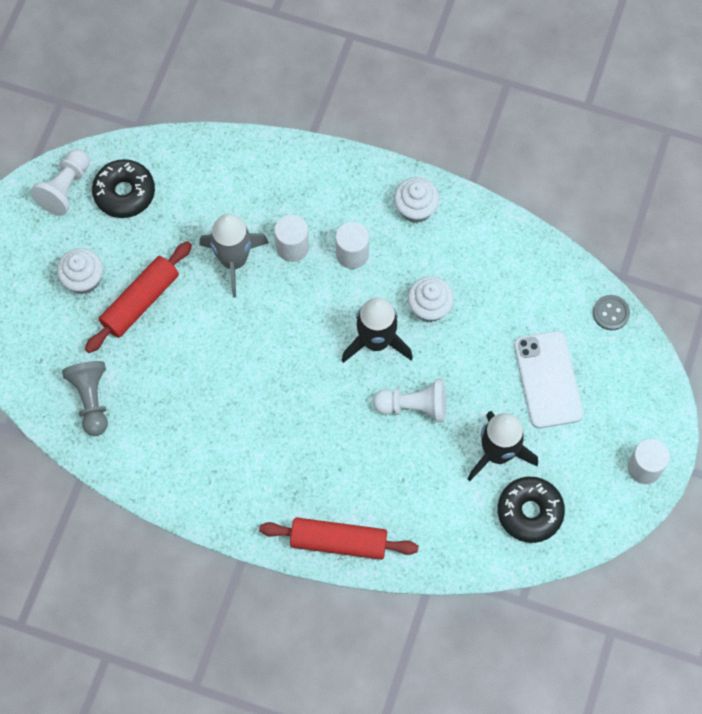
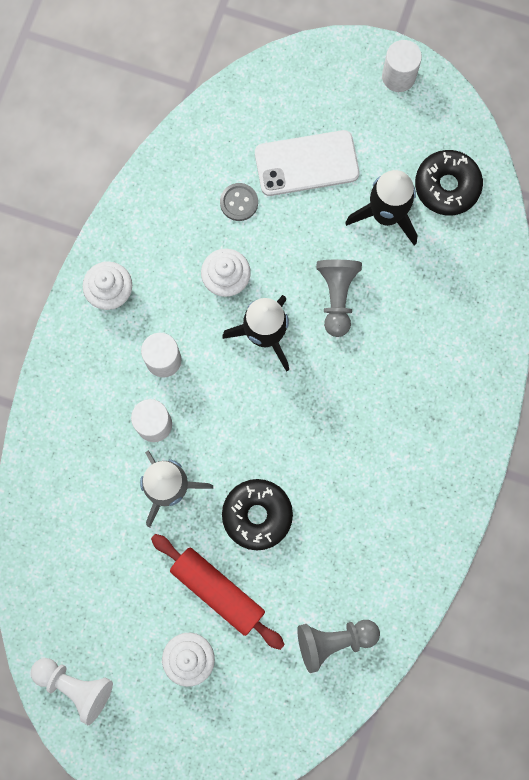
camera: 90 degrees left, 10 degrees up
black donut [92,159,155,218] -> black donut moved to [222,479,293,550]
red rolling pin [259,517,418,560] -> none
white pawn [373,379,446,422] -> grey pawn [317,260,362,337]
grey button [593,295,630,330] -> grey button moved to [220,183,258,221]

